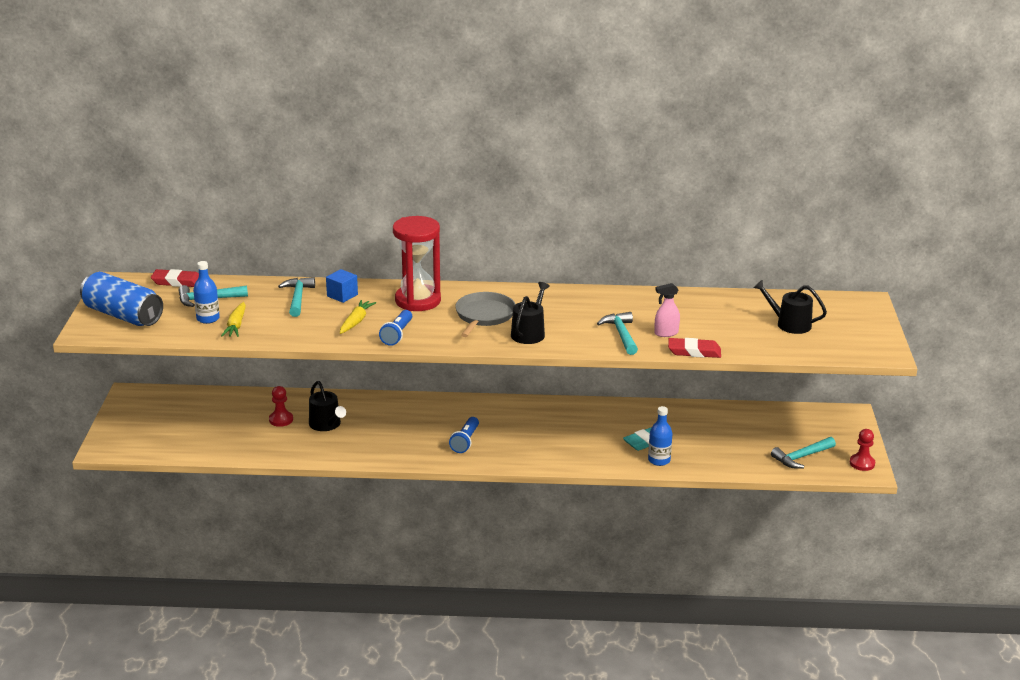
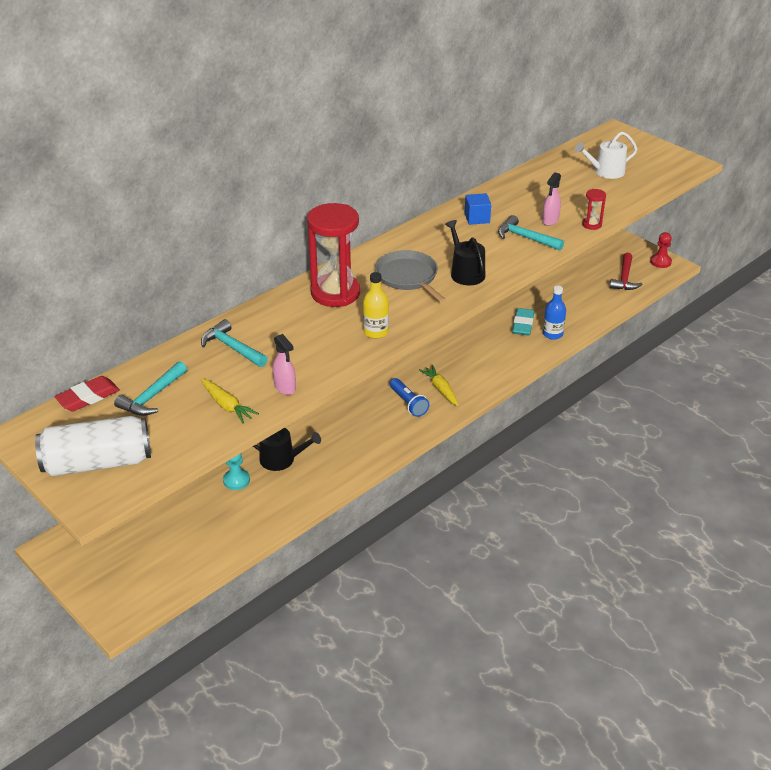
camera: 45 degrees left, 10 degrees up
blue can [80,272,163,326] -> white can [35,416,151,476]
blue bottle [193,261,220,324] -> none
red pawn [269,386,293,427] -> turquoise pawn [223,453,250,490]
blue cube [326,269,358,303] -> blue cube moved to [465,193,491,225]
yellow carrot [340,300,376,334] -> yellow carrot moved to [419,365,459,406]
blue flashlight [379,310,412,346] -> yellow bottle [363,272,389,339]
red eraser [668,338,721,358] -> red hourglass [582,189,606,230]
black watering can [753,280,827,334] -> white watering can [575,131,637,179]
turquoise hammer [771,437,836,469] -> red hammer [610,253,643,290]
none -> pink spray bottle [273,334,296,395]

